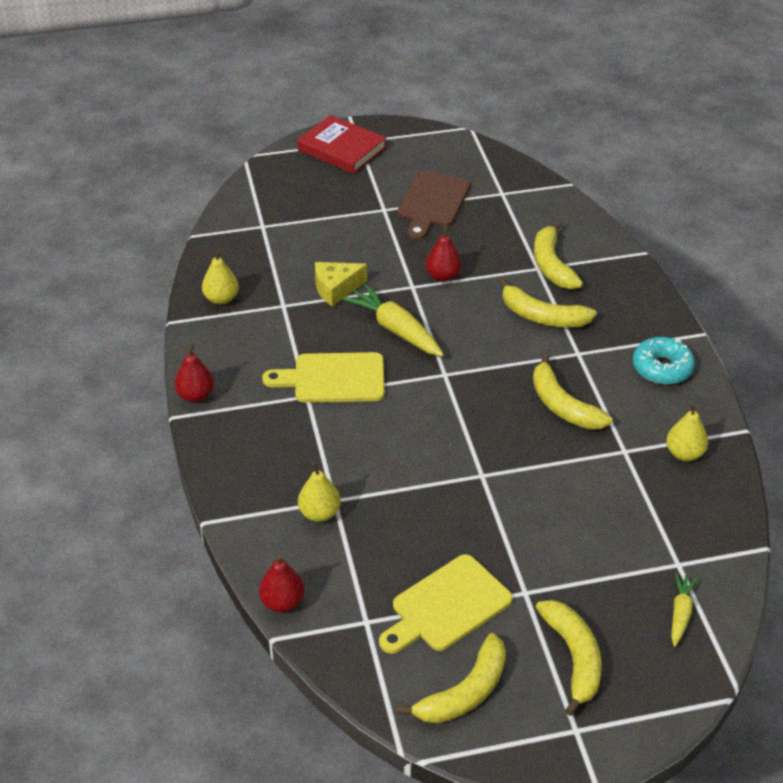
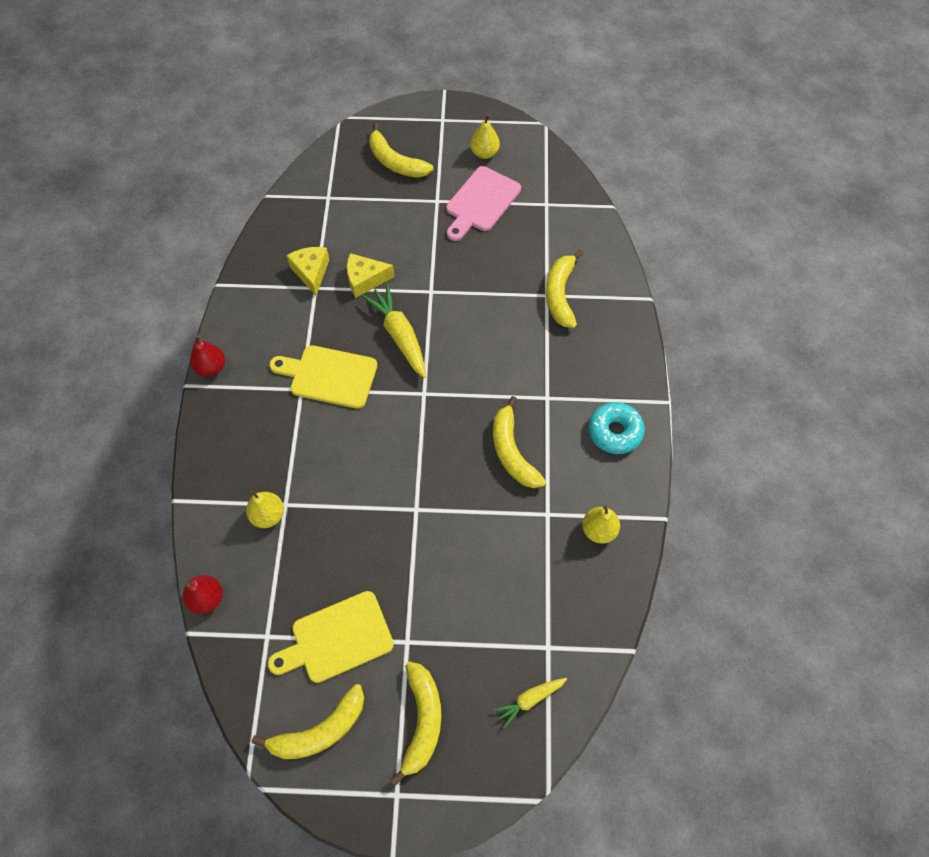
camera: 15 degrees right, 20 degrees up
yellow pear [202,249,239,305] -> yellow pear moved to [470,114,500,159]
red book [297,115,387,174] -> none
brown cutting board [397,171,470,240] -> pink cutting board [446,166,521,241]
red pear [426,225,462,282] -> none
yellow banana [499,278,597,328] -> yellow banana moved to [369,123,433,178]
yellow carrot [671,573,698,647] -> yellow carrot turned 150 degrees counterclockwise [493,678,567,728]
none -> yellow cheese [286,247,330,295]

